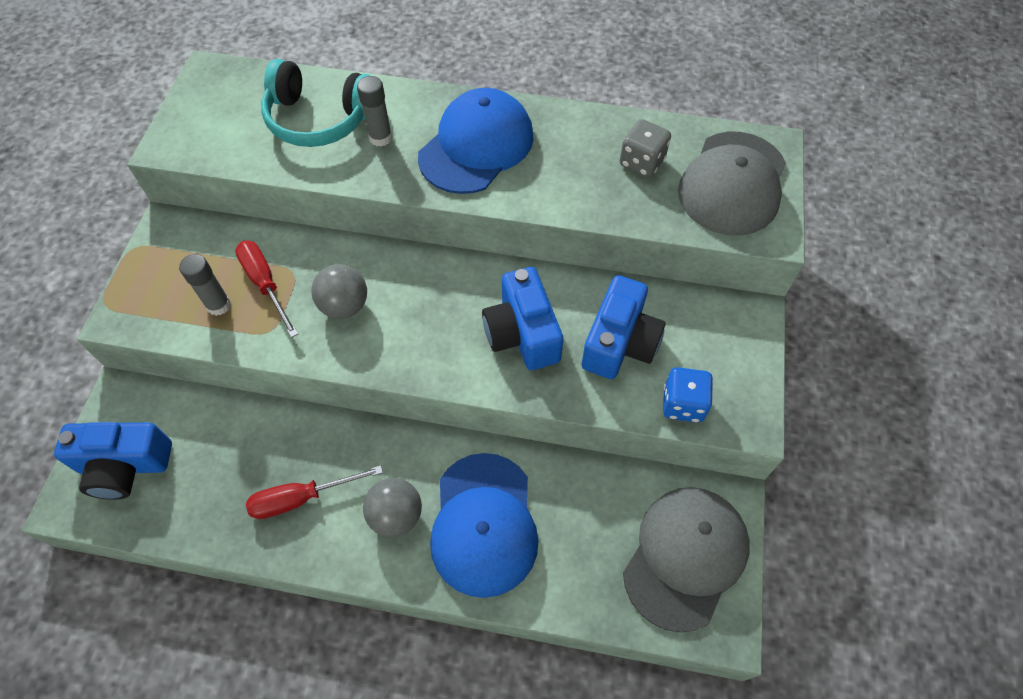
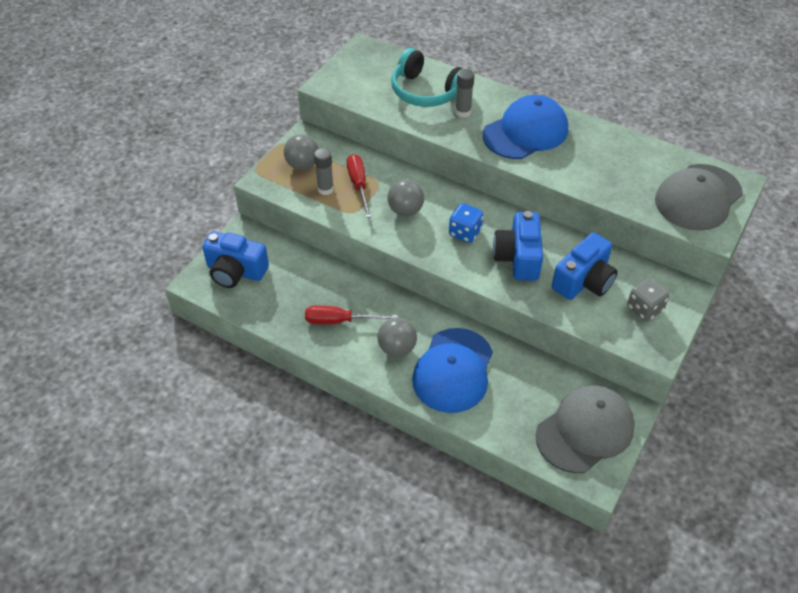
camera: 20 degrees right, 10 degrees down
grey dice [620,119,671,178] -> grey dice moved to [627,278,670,321]
blue dice [663,367,713,423] -> blue dice moved to [449,203,483,243]
none -> grey ball [284,134,319,170]

